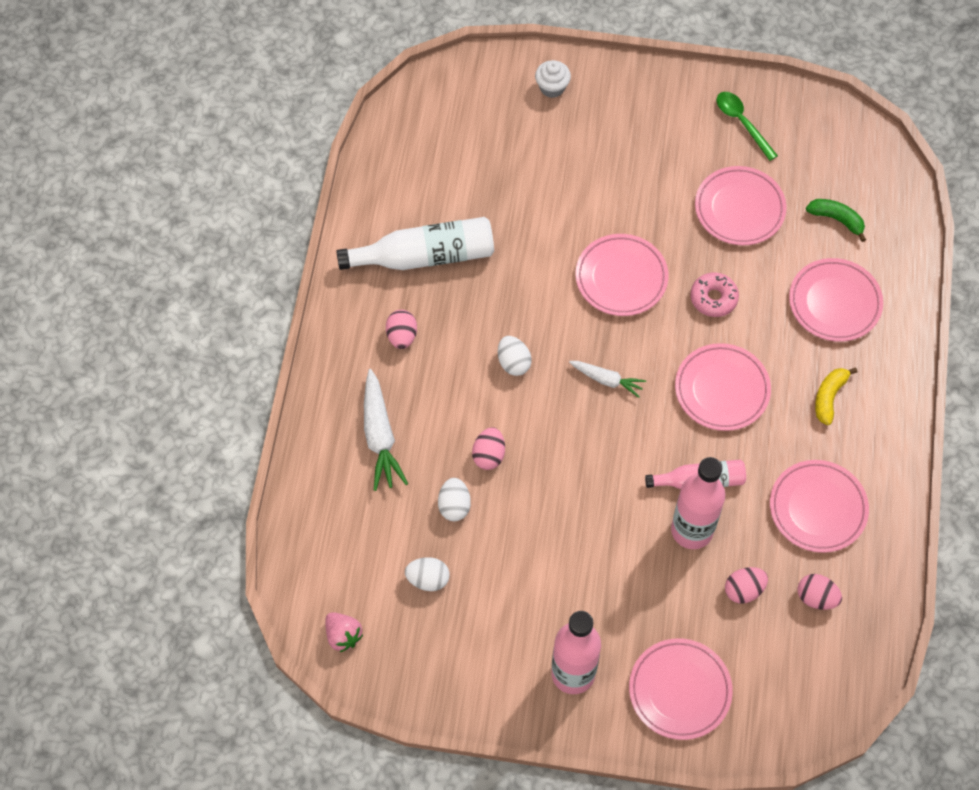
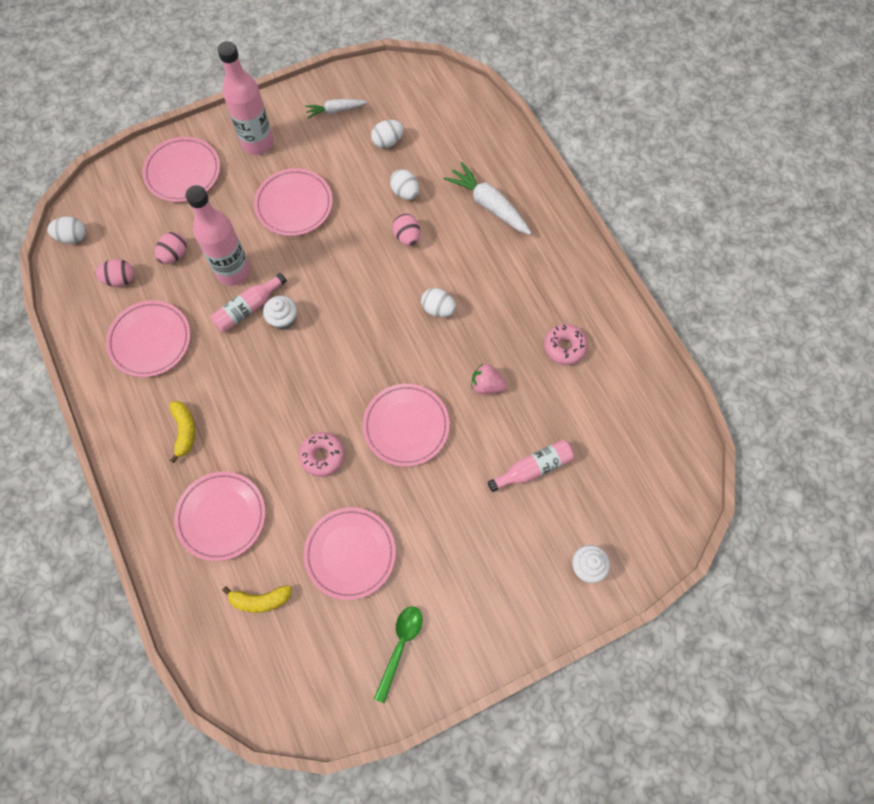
camera: 145 degrees right, 5 degrees up
pink strawberry [325,612,363,652] -> pink strawberry moved to [472,364,507,394]
white bottle [336,217,494,270] -> pink donut [544,324,588,365]
pink egg [386,310,417,349] -> none
white carrot [569,361,646,398] -> white carrot moved to [305,99,367,119]
pink plate [675,343,771,431] -> pink plate moved to [254,168,333,236]
green spoon [717,92,778,161] -> green spoon turned 90 degrees counterclockwise [374,606,422,703]
green banana [806,199,866,242] -> yellow banana [222,585,292,613]
none -> white egg [47,217,86,244]
none -> white cupcake [263,296,297,330]
none -> pink bottle [488,440,574,492]

